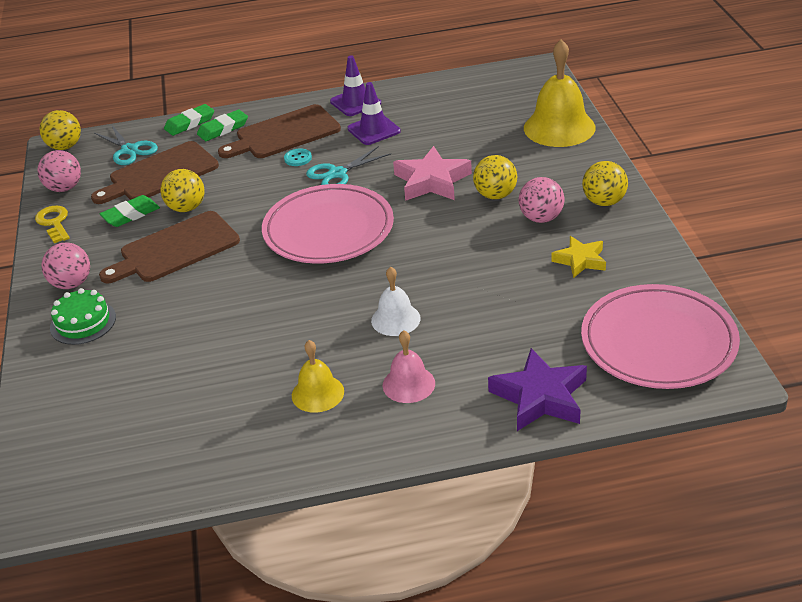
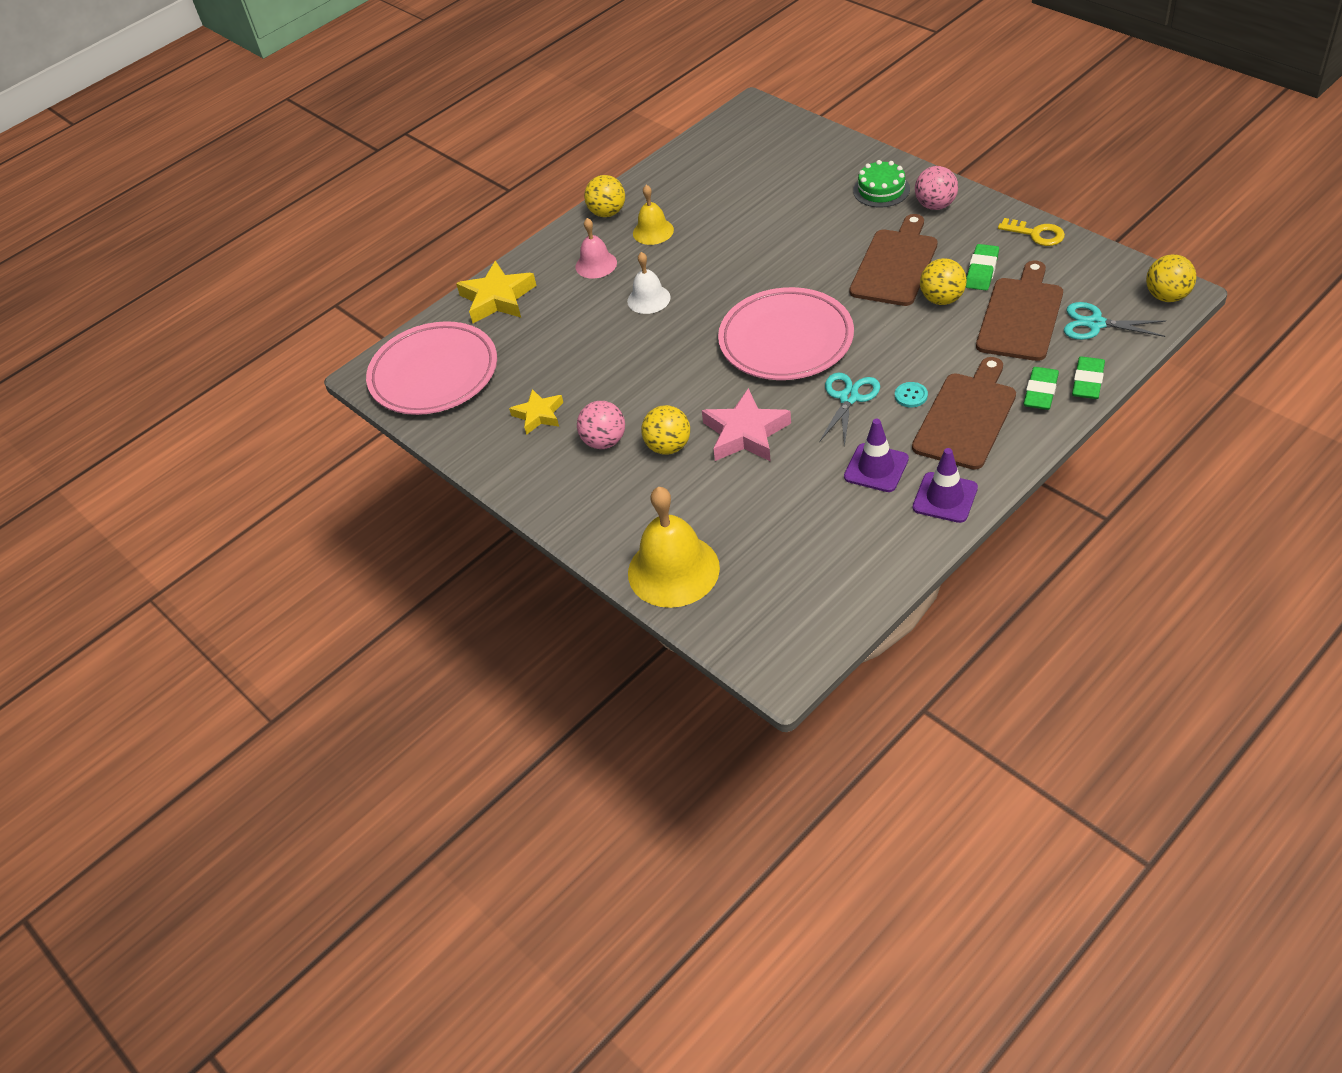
camera: 150 degrees right, 10 degrees up
pink ball [37,150,81,192] -> none
purple star [488,348,587,431] -> yellow star [456,260,537,323]
yellow ball [582,161,628,206] -> yellow ball moved to [584,175,625,217]

